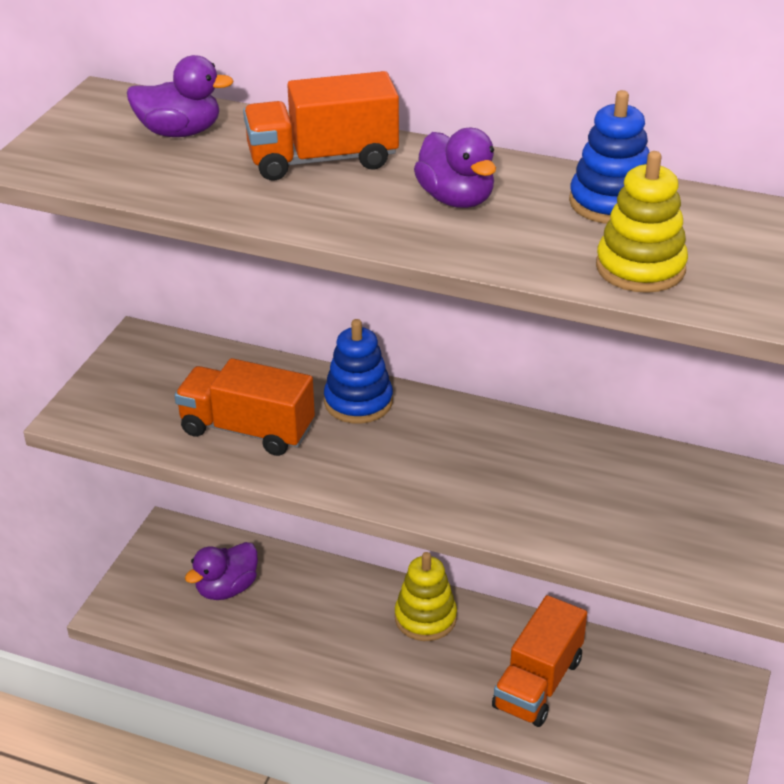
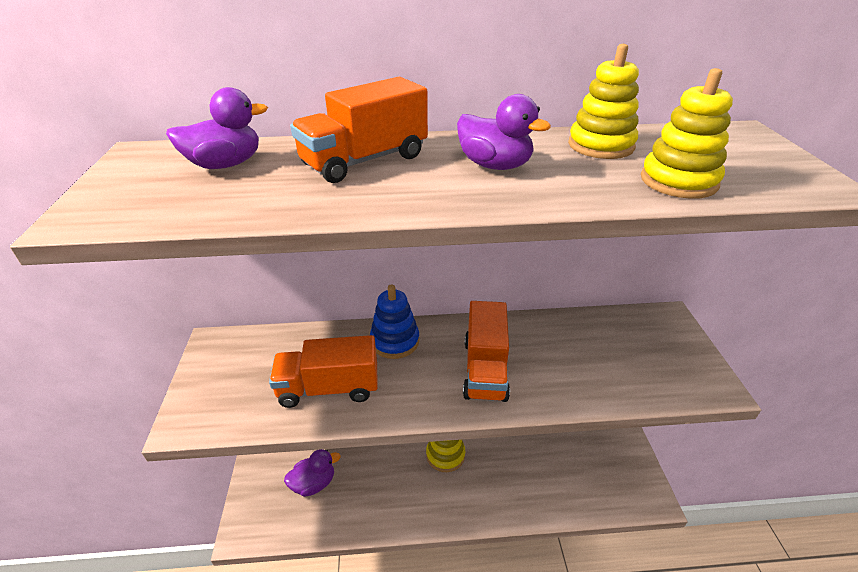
camera: 25 degrees left, 0 degrees up
purple duck [185,542,258,600] -> purple duck turned 135 degrees counterclockwise [284,449,340,497]
orange truck [492,595,587,727] -> orange truck moved to [463,301,510,402]
blue stacking toy [569,90,649,224] -> yellow stacking toy [568,44,639,159]

